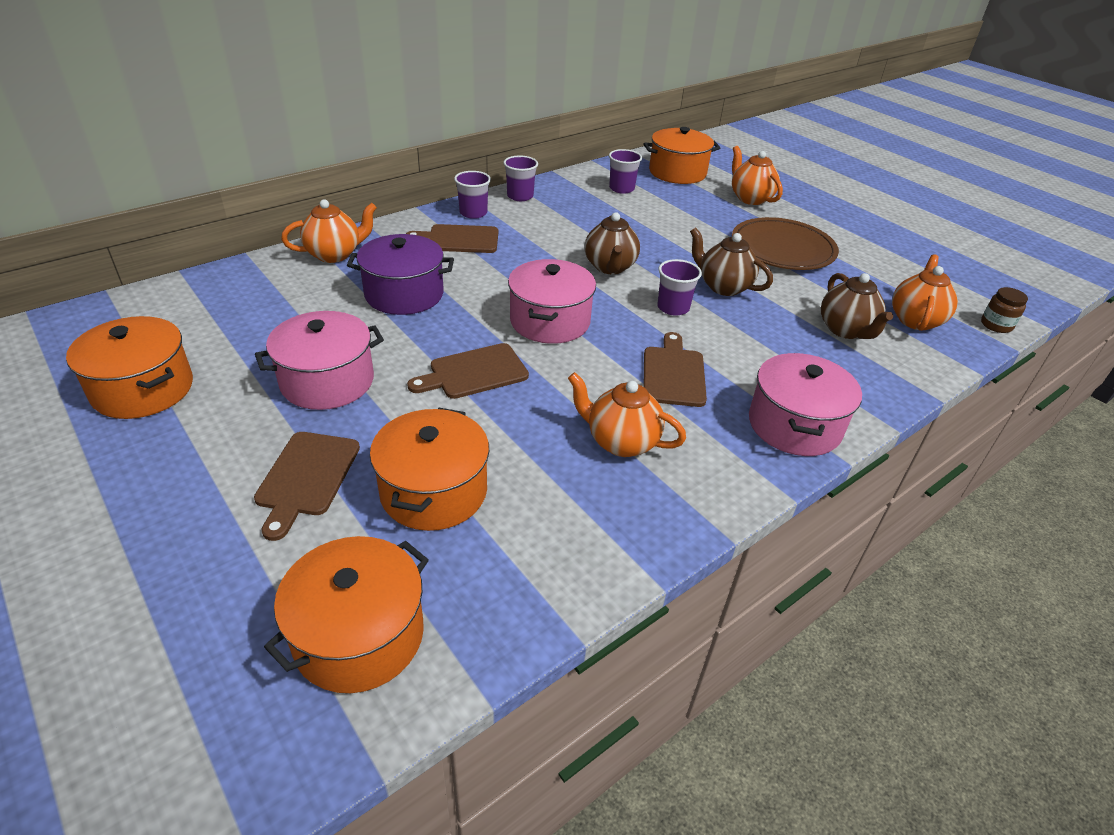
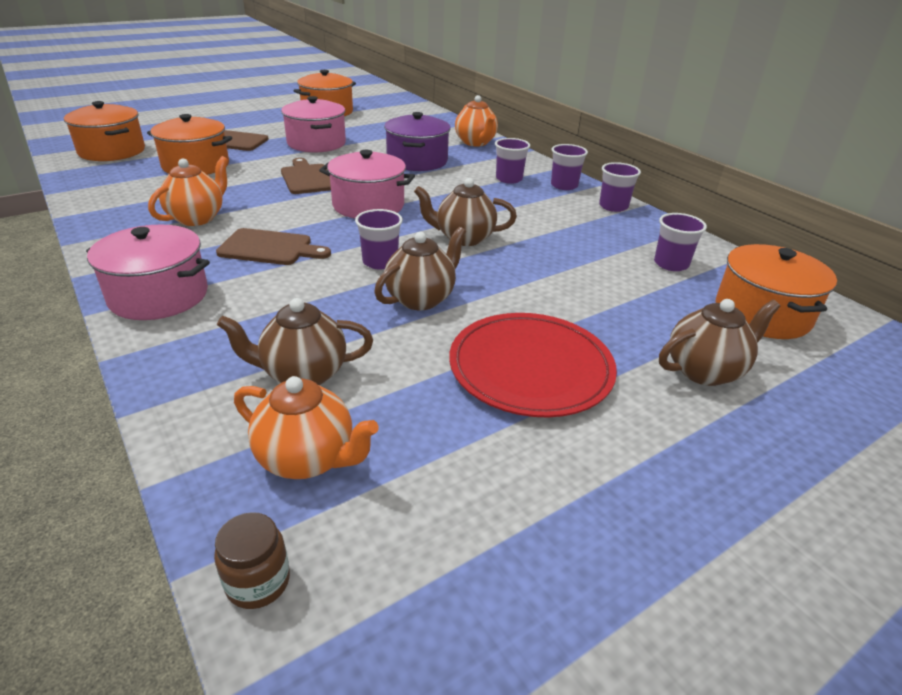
camera: 95 degrees right, 5 degrees down
brown cutting board [406,224,498,253] -> purple cup [495,138,530,184]
orange teapot [732,146,783,205] -> brown teapot [659,299,780,386]
brown plate [732,217,839,270] -> red plate [449,313,617,417]

